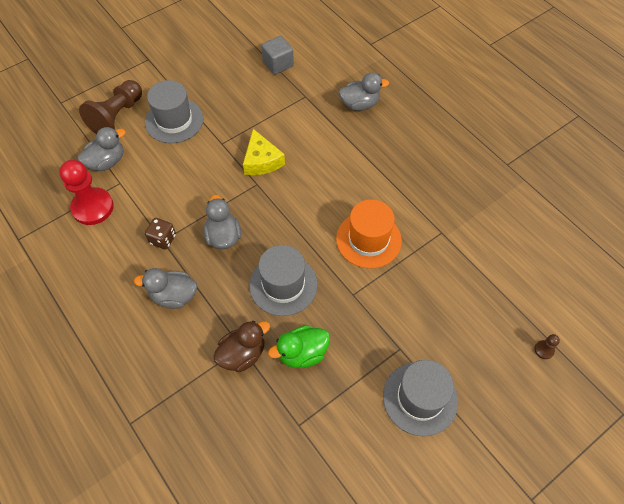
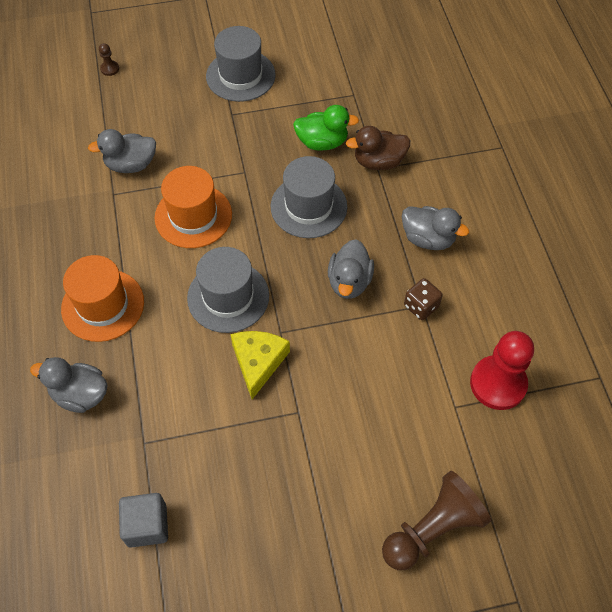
camera: 155 degrees left, 0 degrees up
grey duck [78,127,126,171] -> grey duck moved to [88,129,156,173]
grey hat [145,80,203,143] -> grey hat moved to [187,247,269,333]
none -> orange hat [61,255,144,342]

